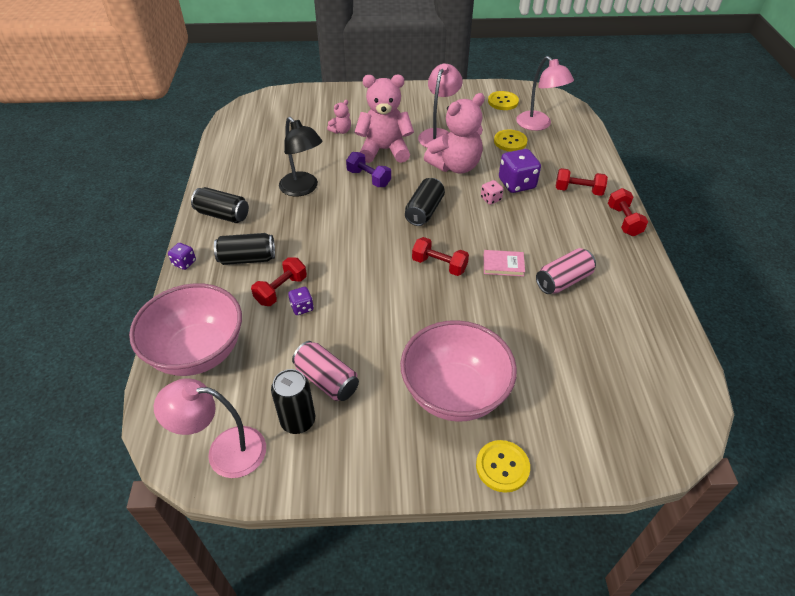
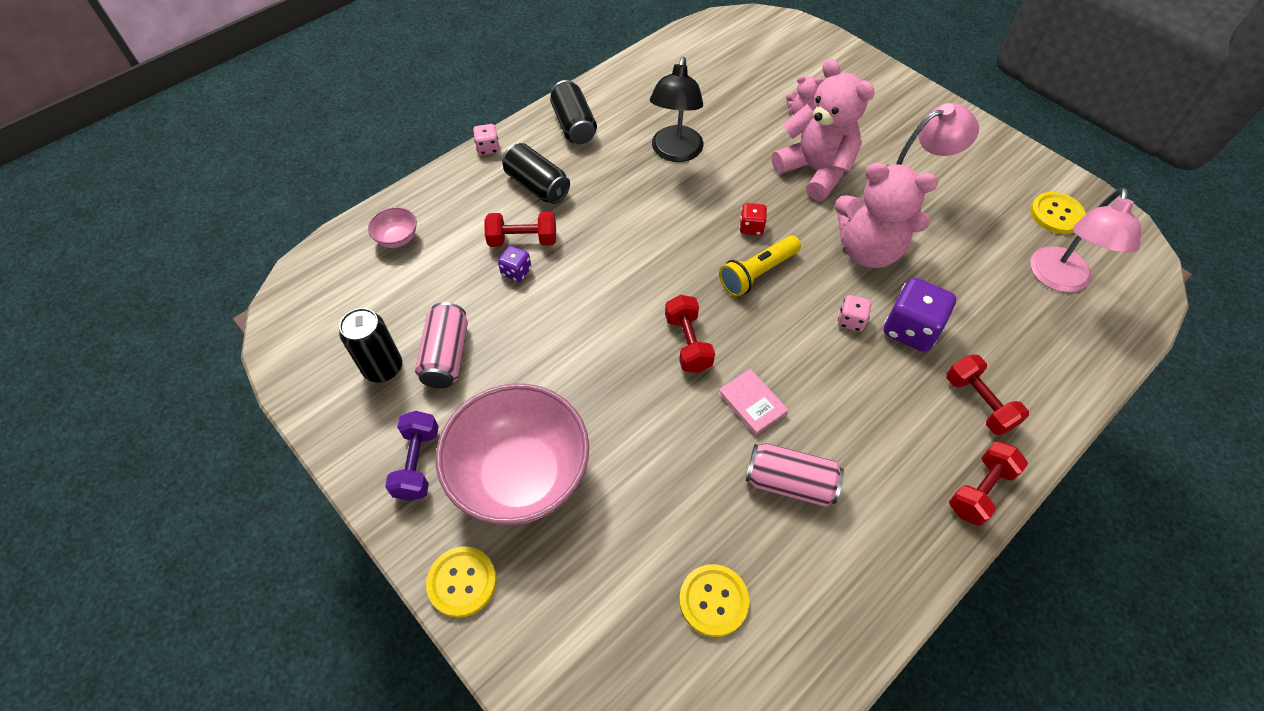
camera: 50 degrees right, 10 degrees up
pink bowl [129,283,242,376] -> pink bowl [368,207,417,248], size x0.40
pink lamp [154,378,266,478] -> none
purple dice [168,243,196,270] -> pink dice [473,124,500,155]
purple dumbbell [346,152,391,187] -> purple dumbbell moved to [385,411,439,501]
black can [405,178,445,226] -> yellow flashlight [719,235,801,297]
yellow button [494,130,527,152] -> yellow button moved to [679,564,749,637]
none -> red dice [739,203,767,235]

